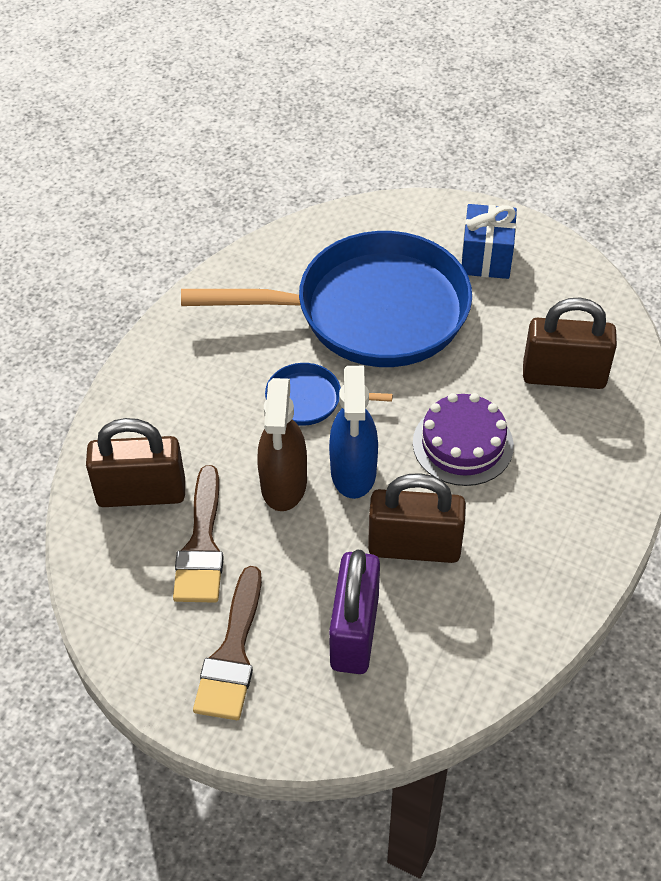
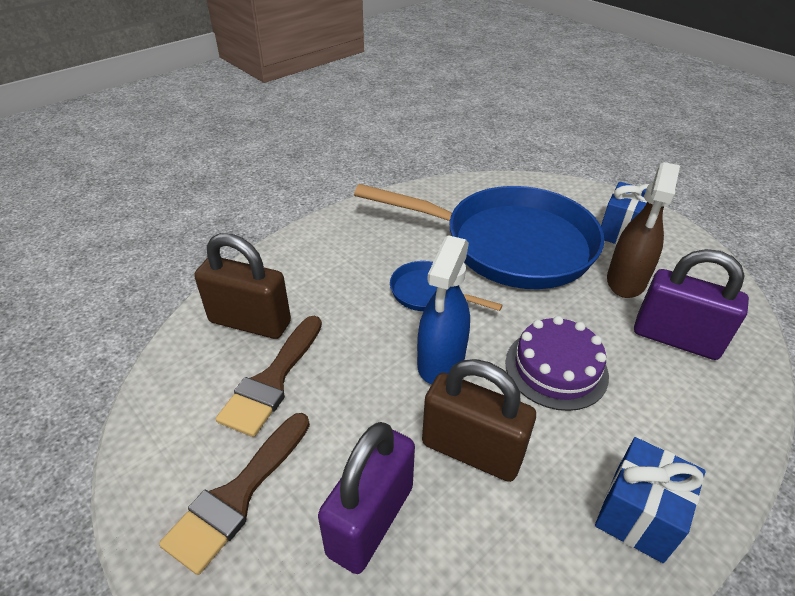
camera: 20 degrees right, 10 degrees down
brown spray bottle [257,378,307,511] -> brown spray bottle moved to [607,162,680,298]
brown padlock [523,298,617,389] -> purple padlock [634,249,749,360]
none -> blue gift [595,437,705,563]

